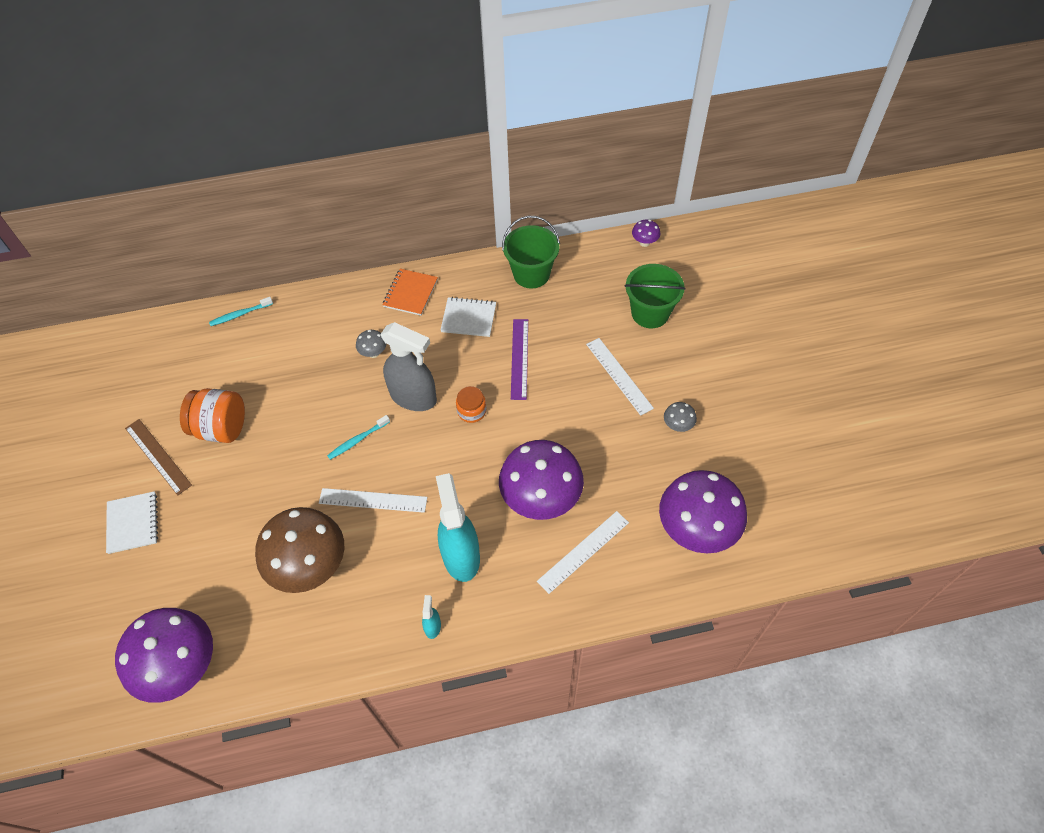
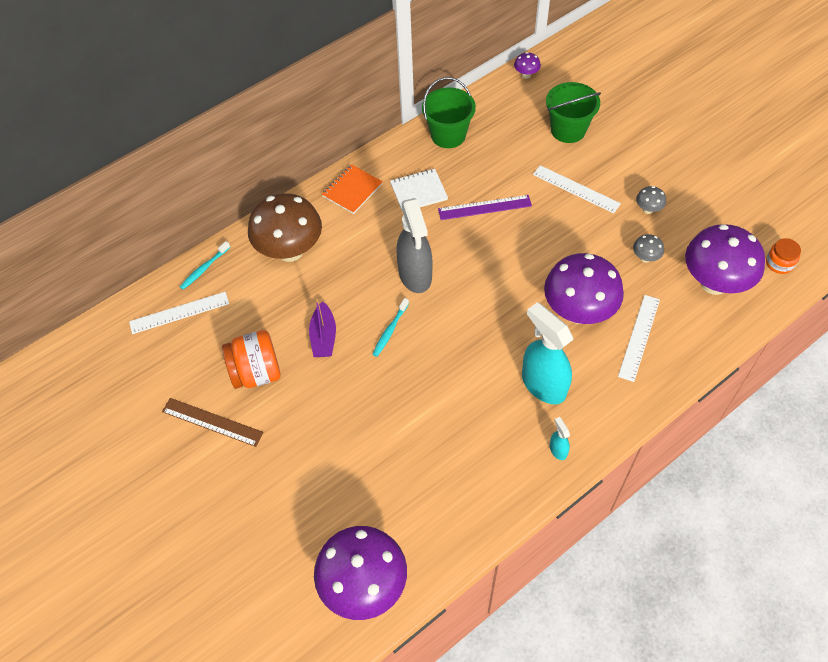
camera: 25 degrees left, 0 degrees up
white notebook [106,491,158,554] -> none
brown mushroom [255,507,344,593] -> brown mushroom moved to [248,193,322,262]
white ruler [319,488,427,513] -> white ruler moved to [129,292,229,334]
grey mushroom [356,330,386,358] -> grey mushroom moved to [633,234,664,263]
grey spray bottle [380,322,437,411] -> grey spray bottle turned 75 degrees clockwise [396,198,432,293]
orange notebook [382,269,438,316] -> orange notebook turned 45 degrees clockwise [322,164,383,214]
orange jar [456,386,486,423] -> orange jar moved to [766,238,801,274]
purple ruler [511,319,528,400] -> purple ruler turned 75 degrees counterclockwise [438,195,532,220]
none -> purple boat [309,299,336,357]

